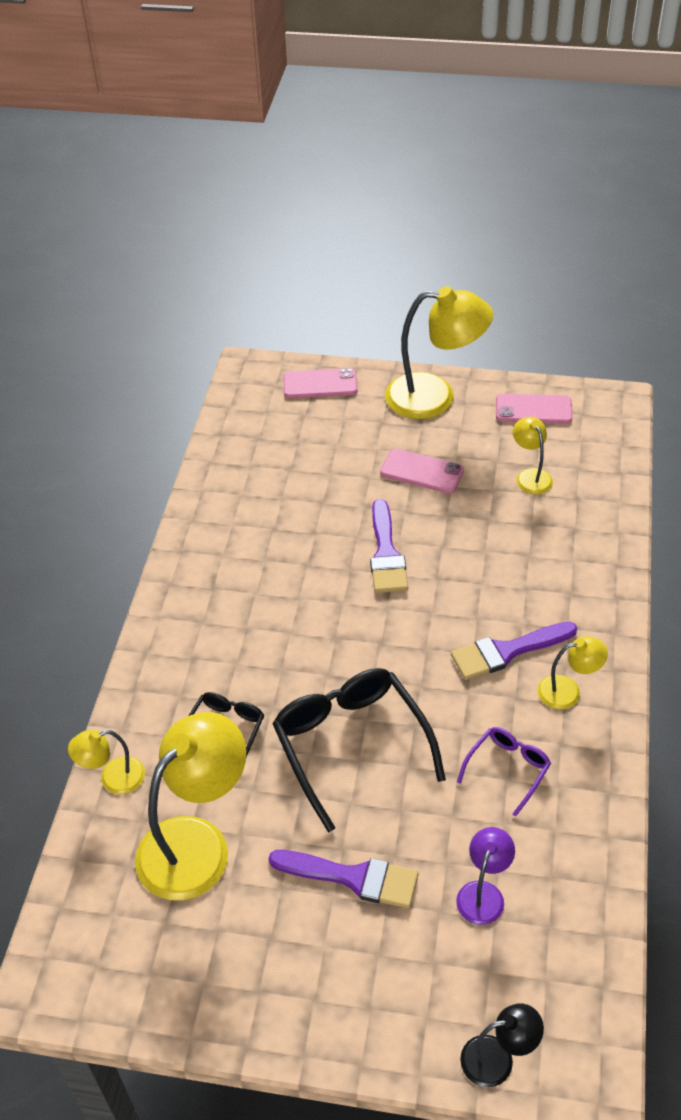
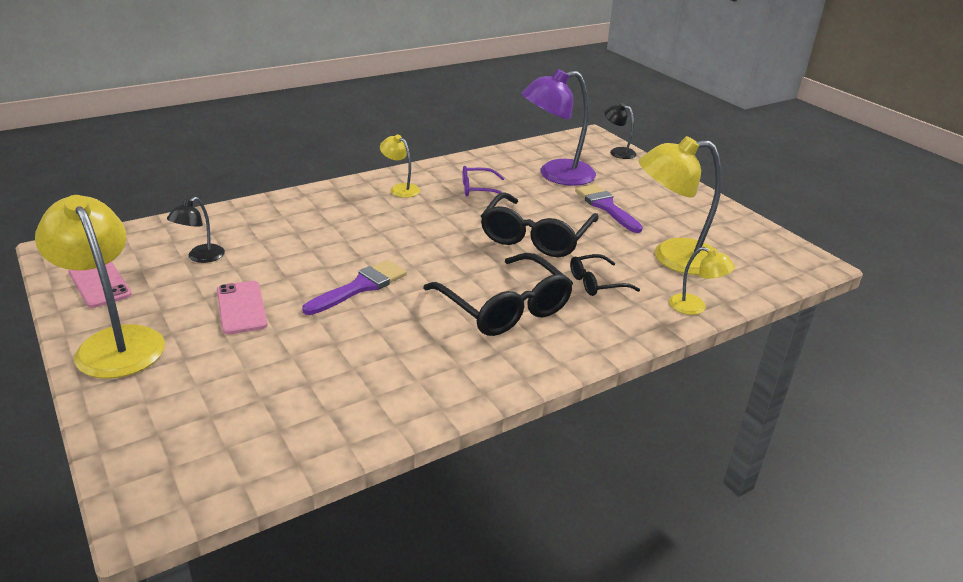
camera: 135 degrees left, 15 degrees down
pink phone [283,368,357,398] -> none
purple brush [451,622,577,680] -> none
purple lamp [456,827,515,925] -> purple lamp [521,69,596,186], size x2.02
yellow lamp [513,417,553,494] -> black lamp [167,197,225,263]
none -> black glasses [423,253,573,336]

